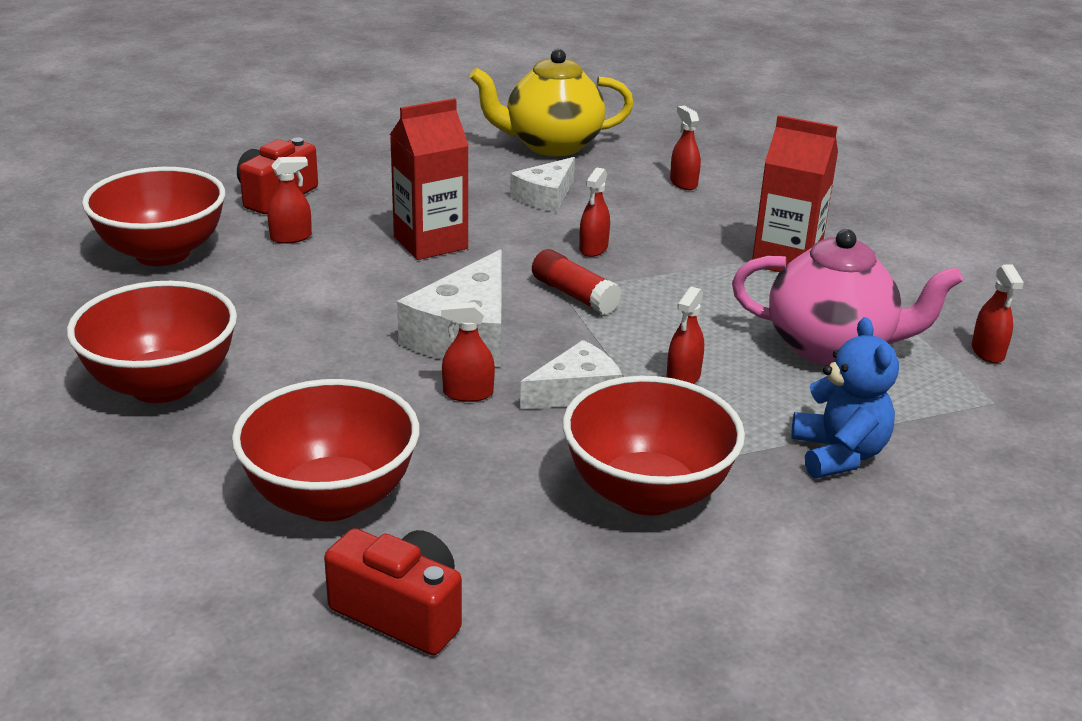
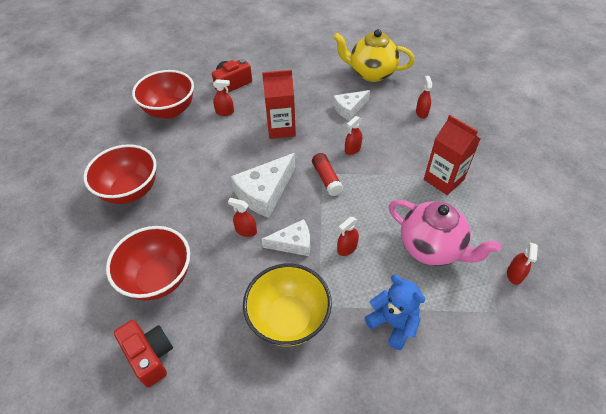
camera: 25 degrees right, 20 degrees up
red bowl [563,376,745,516] -> yellow bowl [243,264,332,346]
blue teddy bear [791,317,899,478] -> blue teddy bear turned 60 degrees counterclockwise [364,275,425,350]

